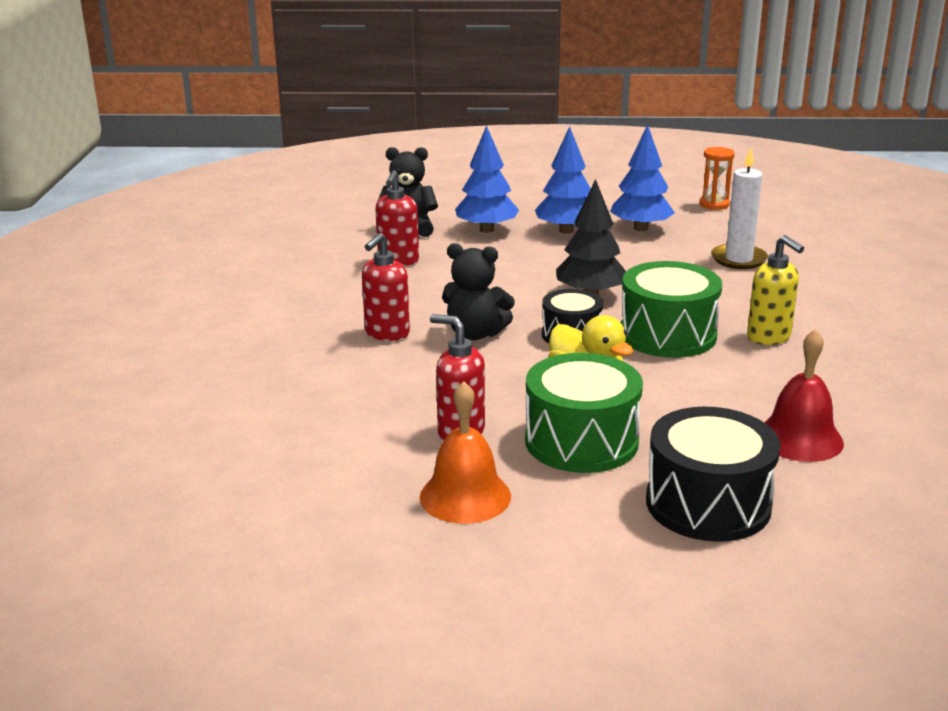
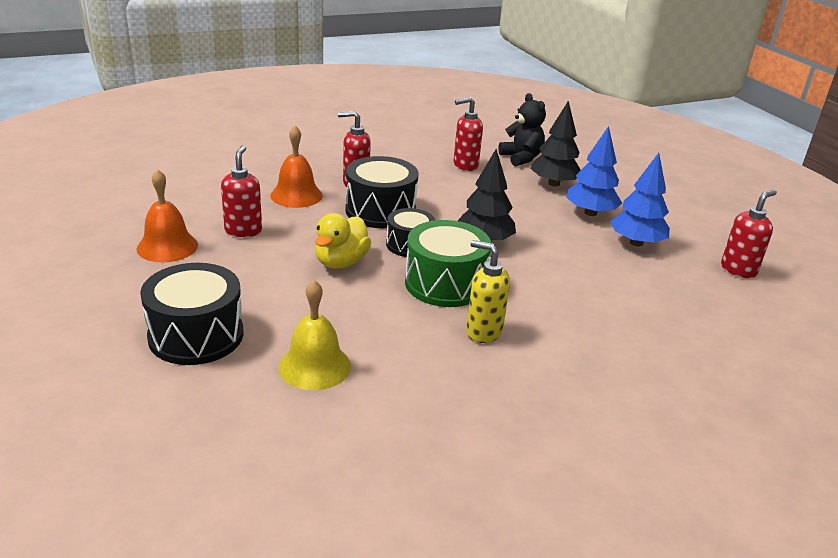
camera: 60 degrees right, 5 degrees up
black teddy bear [442,243,515,340] -> black drum [345,156,419,228]
blue tree [455,125,519,233] -> black tree [530,101,581,187]
green drum [525,353,643,473] -> none
orange hourglass [700,147,735,210] -> red soap dispenser [721,190,777,278]
white candle [711,148,768,269] -> none
yellow soap dispenser [747,235,804,345] -> yellow soap dispenser turned 90 degrees clockwise [466,240,510,343]
red bell [764,329,844,462] -> yellow bell [279,280,351,390]
none -> orange bell [270,126,323,208]

